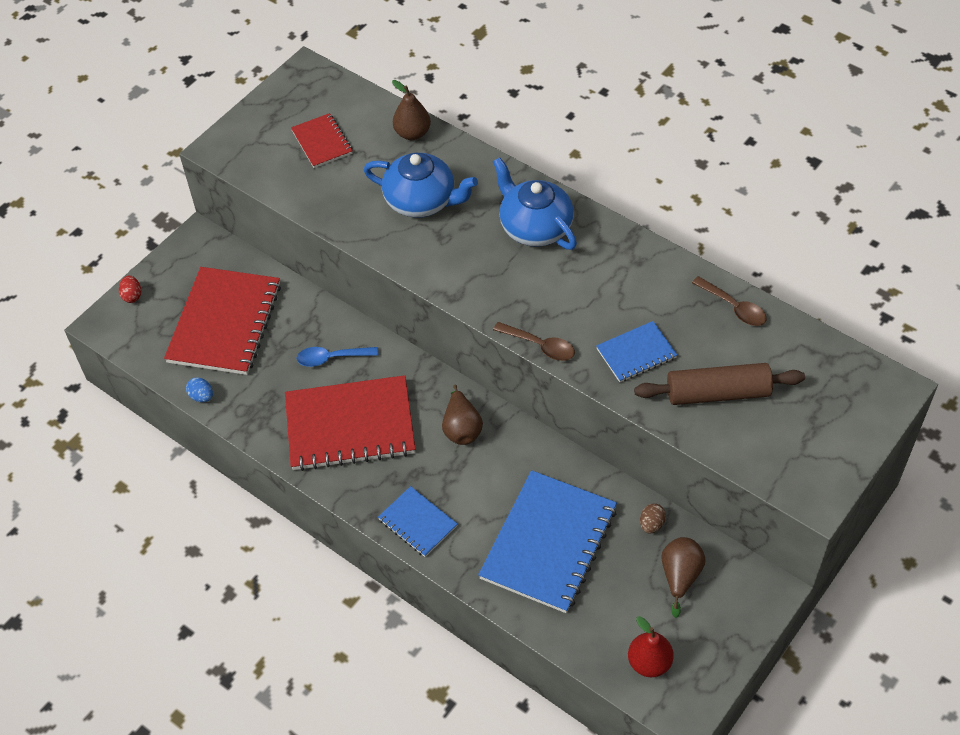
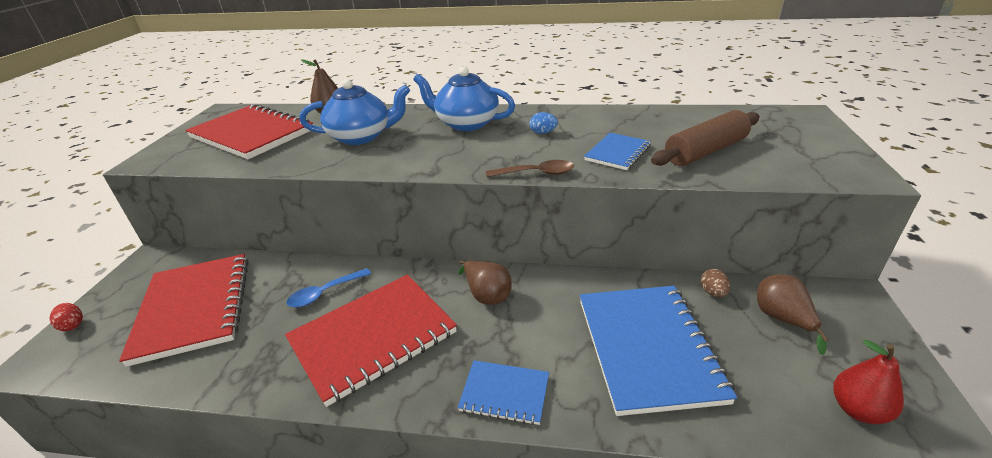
camera: 30 degrees left, 20 degrees down
blue egg [186,377,213,402] -> blue egg moved to [529,112,558,134]
red notebook [291,113,353,168] -> red notebook [185,104,313,159], size x1.96
brown spoon [692,276,767,326] -> none

